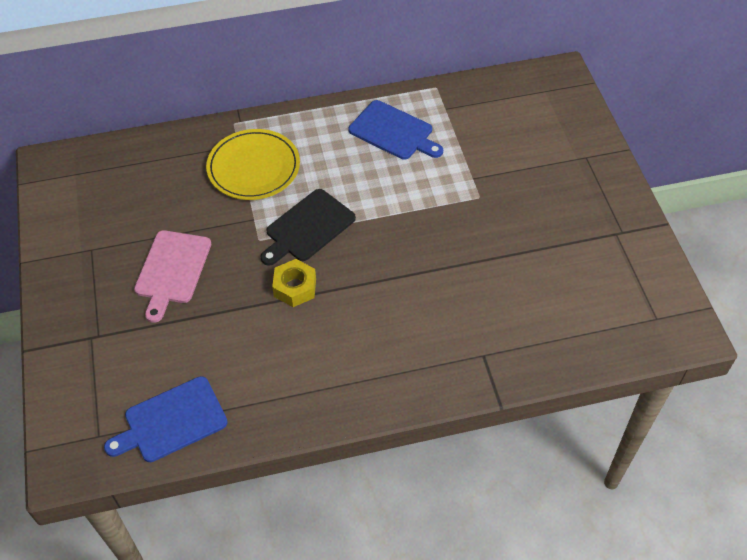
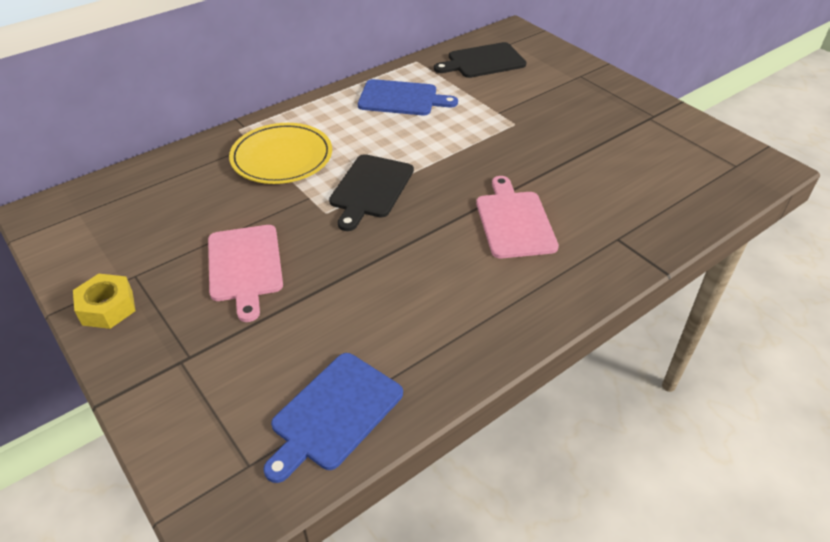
camera: 25 degrees left, 10 degrees down
yellow nut [272,259,316,307] -> yellow nut moved to [73,274,135,329]
none -> black cutting board [434,42,526,78]
none -> pink cutting board [476,176,559,258]

